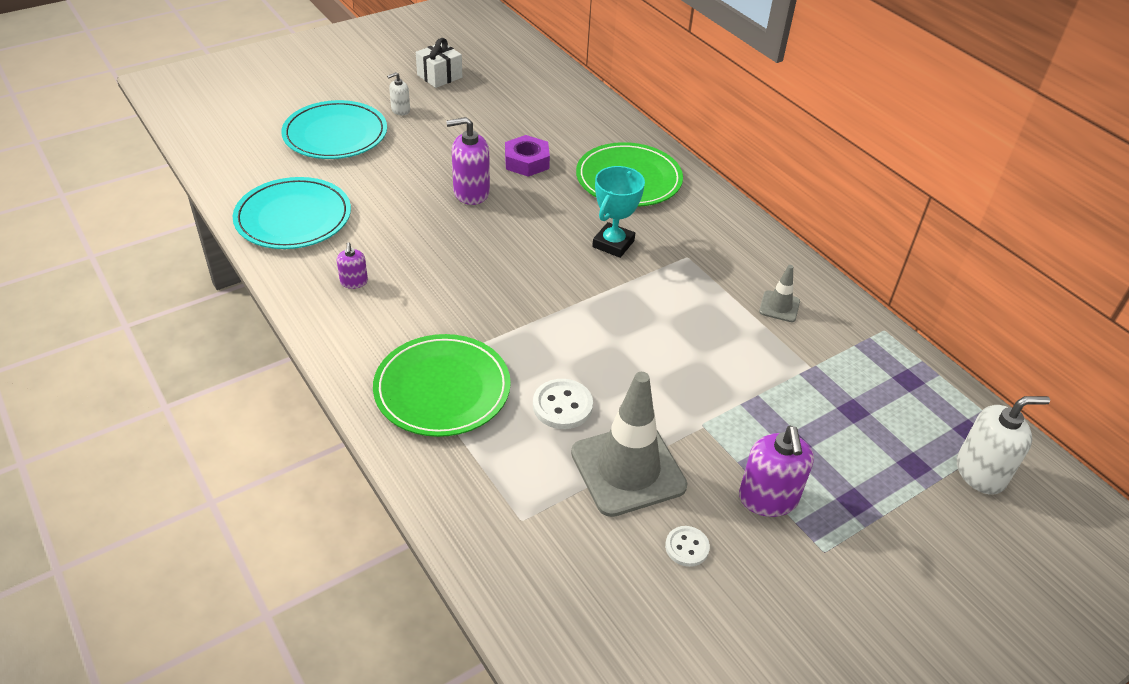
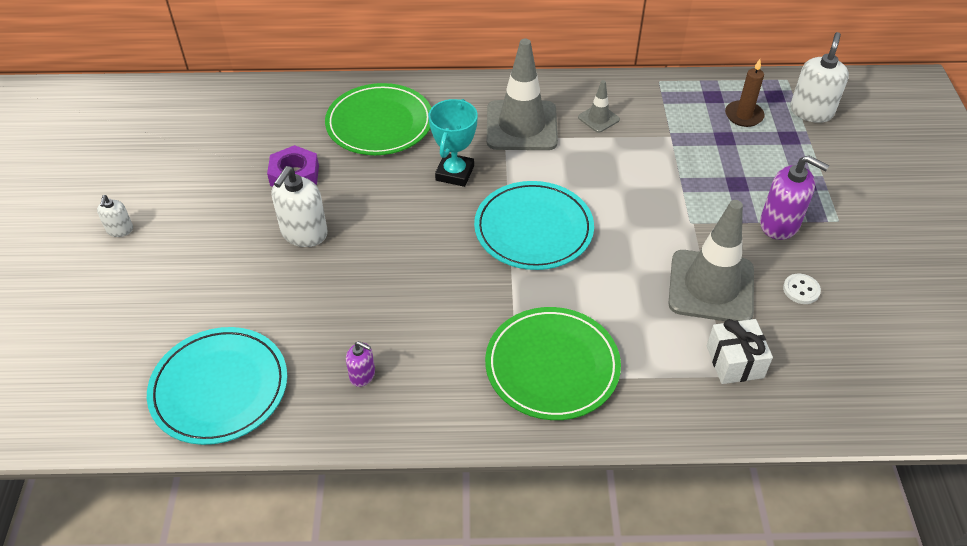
camera: 55 degrees left, 5 degrees up
turquoise plate [281,100,387,159] -> turquoise plate moved to [474,181,594,270]
white gift [416,38,462,88] -> white gift moved to [707,319,773,384]
purple soap dispenser [446,117,490,205] -> white soap dispenser [272,166,328,247]
white button [533,379,593,429] -> none
turquoise trophy [592,166,645,258] -> turquoise trophy turned 45 degrees clockwise [429,99,478,187]
none -> grey traffic cone [487,39,558,150]
none -> brown candle [725,59,764,127]

